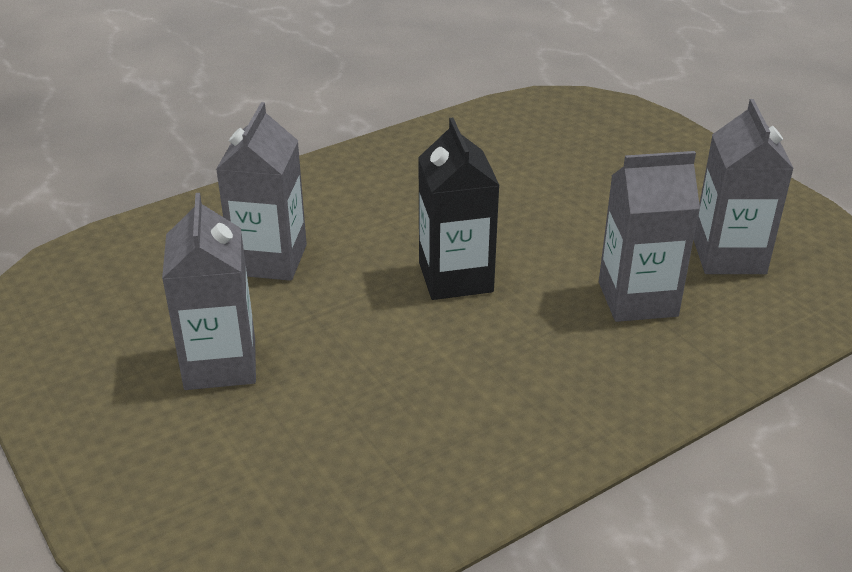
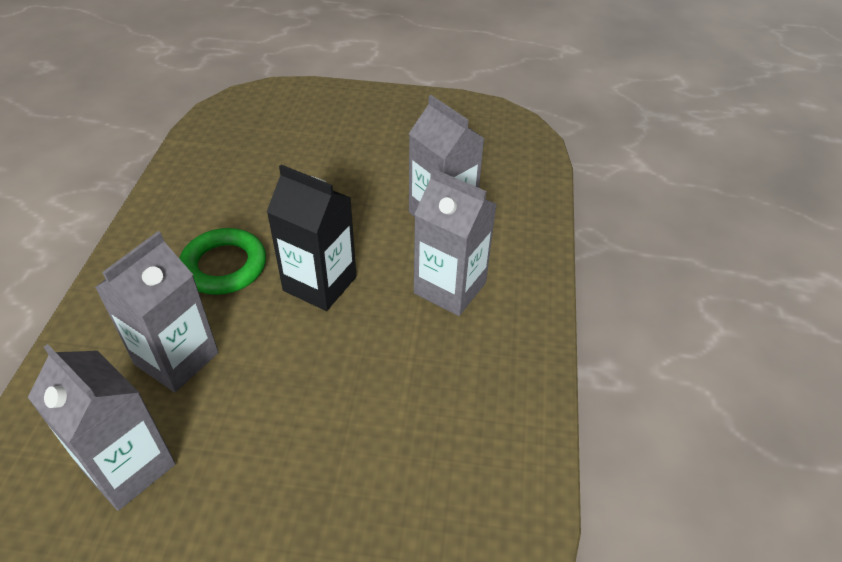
camera: 130 degrees right, 10 degrees up
grey carton [162,193,256,390] -> grey carton moved to [414,168,497,316]
none -> green ring [179,228,266,295]

